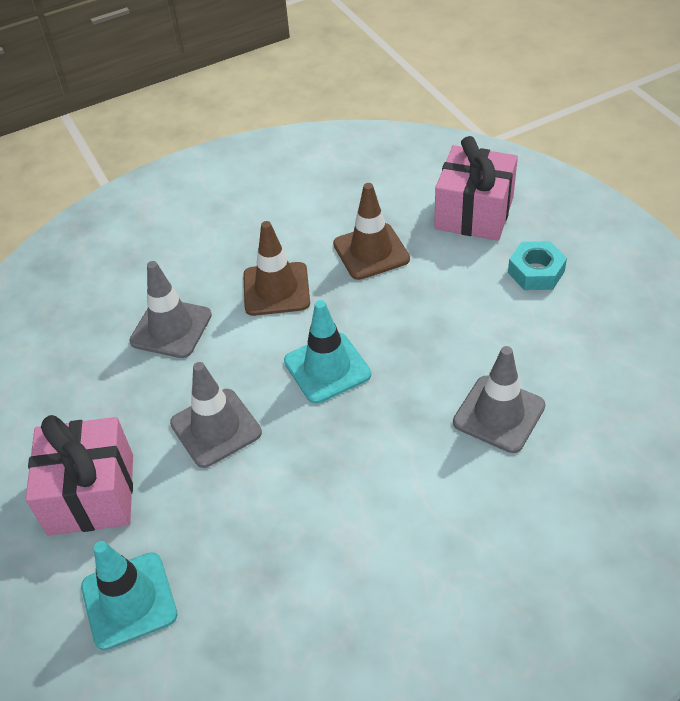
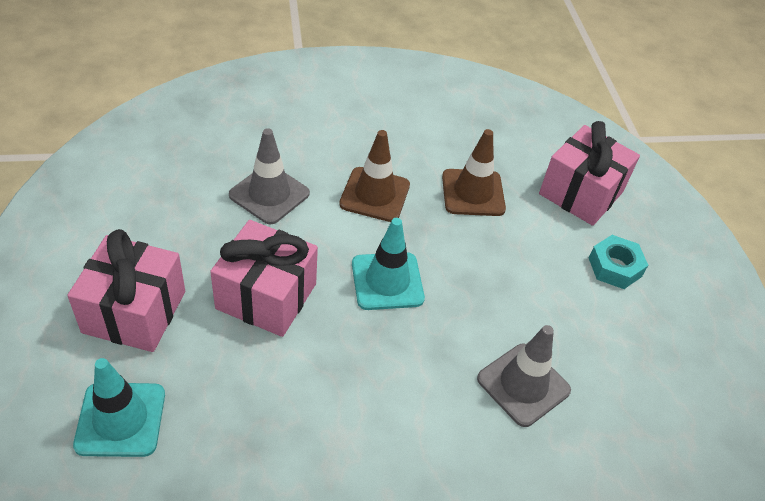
camera: 10 degrees right, 0 degrees up
grey traffic cone [170,362,262,468] -> pink gift [210,220,318,337]

